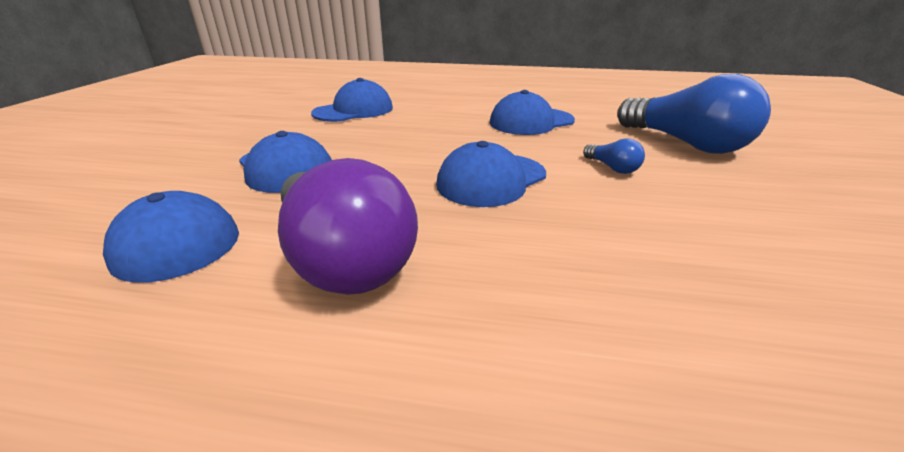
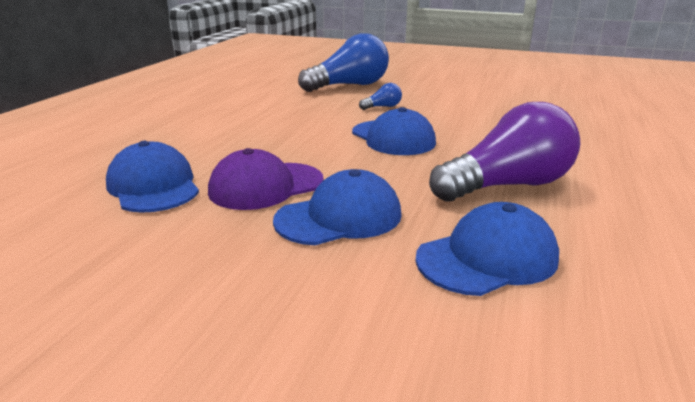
camera: 80 degrees left, 5 degrees down
blue cap [490,90,575,135] -> none
none -> purple cap [208,148,324,210]

